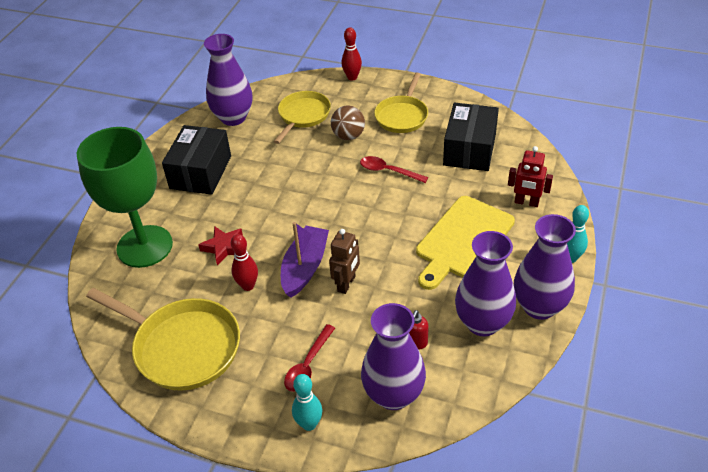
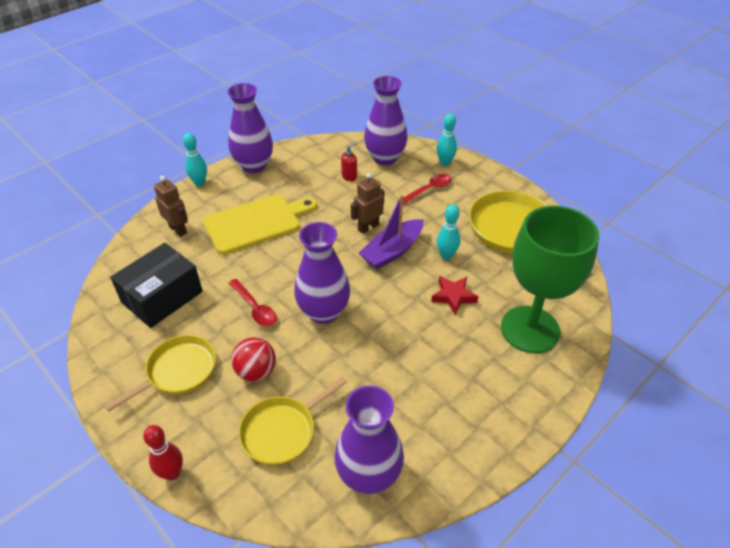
camera: 155 degrees left, 0 degrees up
black box [162,125,231,195] -> none
red bowling pin [231,234,258,291] -> turquoise bowling pin [437,204,460,260]
brown ball [331,105,365,140] -> red ball [231,337,276,381]
purple vase [455,231,516,337] -> purple vase moved to [294,222,350,324]
red robot [508,146,553,207] -> brown robot [154,176,188,237]

